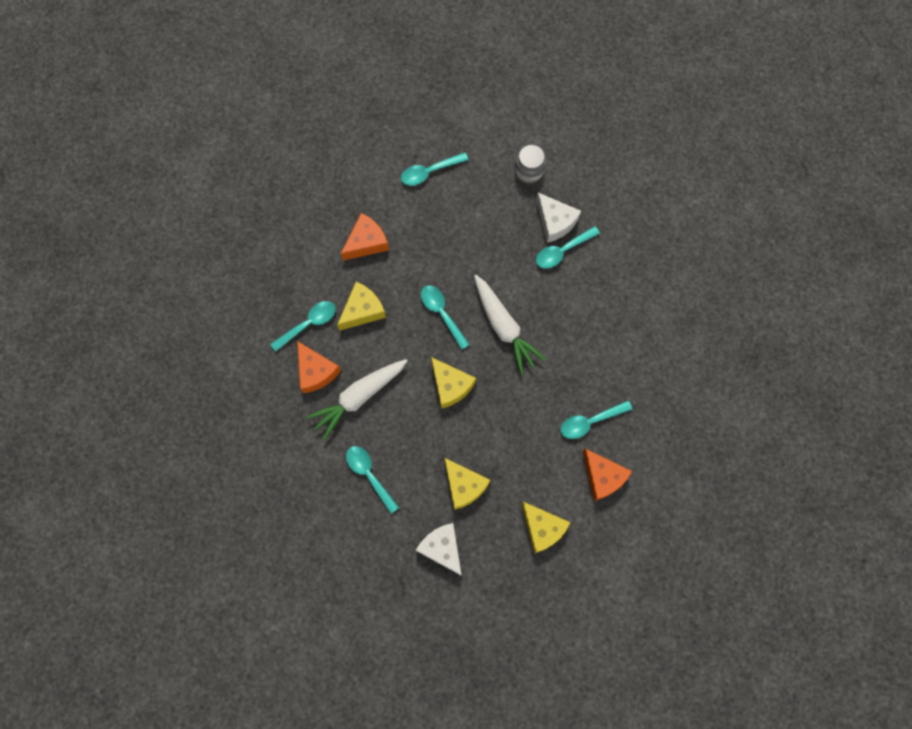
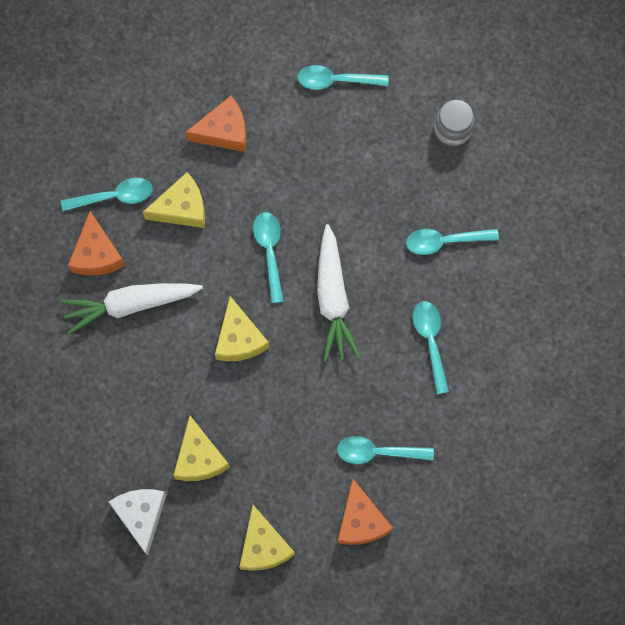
camera: 25 degrees right, 0 degrees up
turquoise spoon [346,446,399,514] -> turquoise spoon moved to [412,301,449,394]
white cheese [536,193,581,243] -> none

